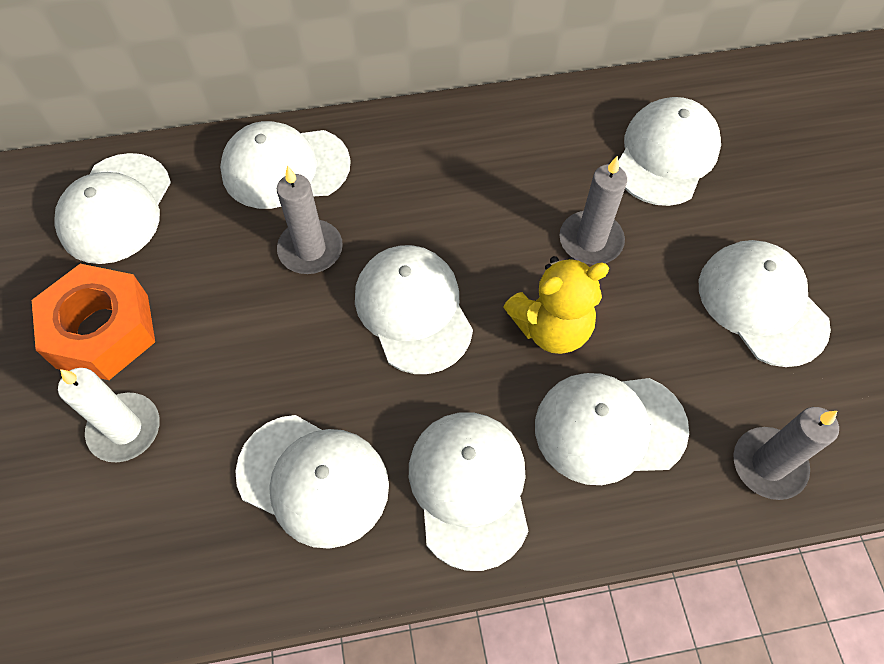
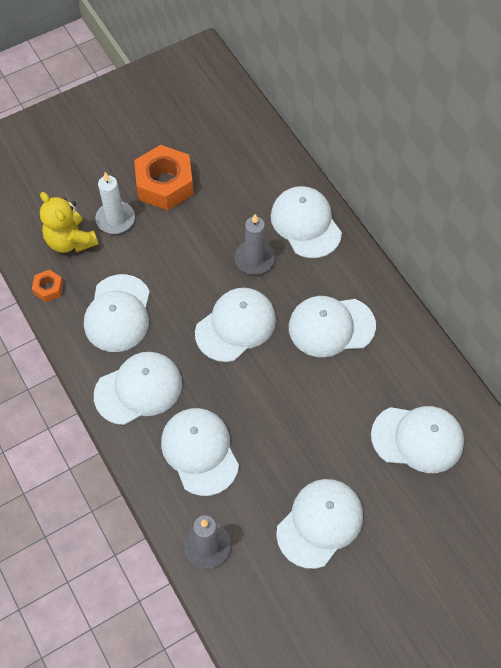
camera: 70 degrees right, 0 degrees up
white cap [55,153,171,264] -> white cap moved to [289,296,376,357]
yellow teddy bear [504,256,609,354] -> yellow teddy bear moved to [40,192,98,253]
grey candle [559,156,627,265] -> none
none -> orange nut [32,270,63,302]

